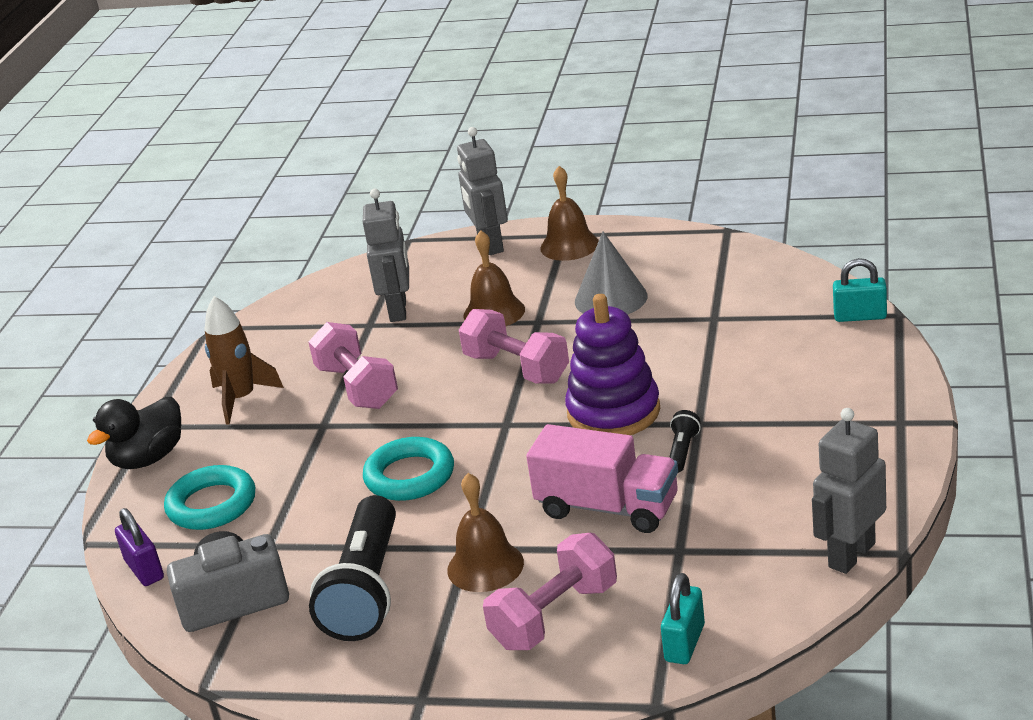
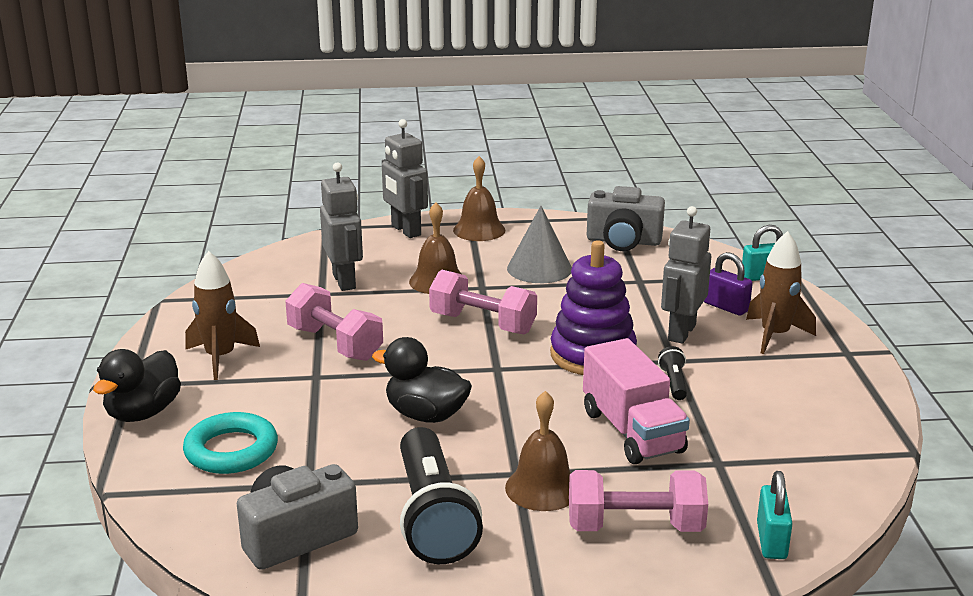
camera: 20 degrees left, 5 degrees down
purple padlock [115,508,164,586] -> purple padlock moved to [704,252,753,316]
turquoise ring [363,437,454,501] -> black duck [372,337,472,423]
pink dumbbell [483,533,617,650] -> pink dumbbell turned 60 degrees clockwise [569,470,708,532]
pink truck [526,424,678,533] -> pink truck turned 60 degrees clockwise [583,338,690,464]
grey robot [812,408,886,574] -> grey robot moved to [661,206,711,344]
none -> grey camera [587,186,665,251]
none -> brown rocket [746,231,816,354]

